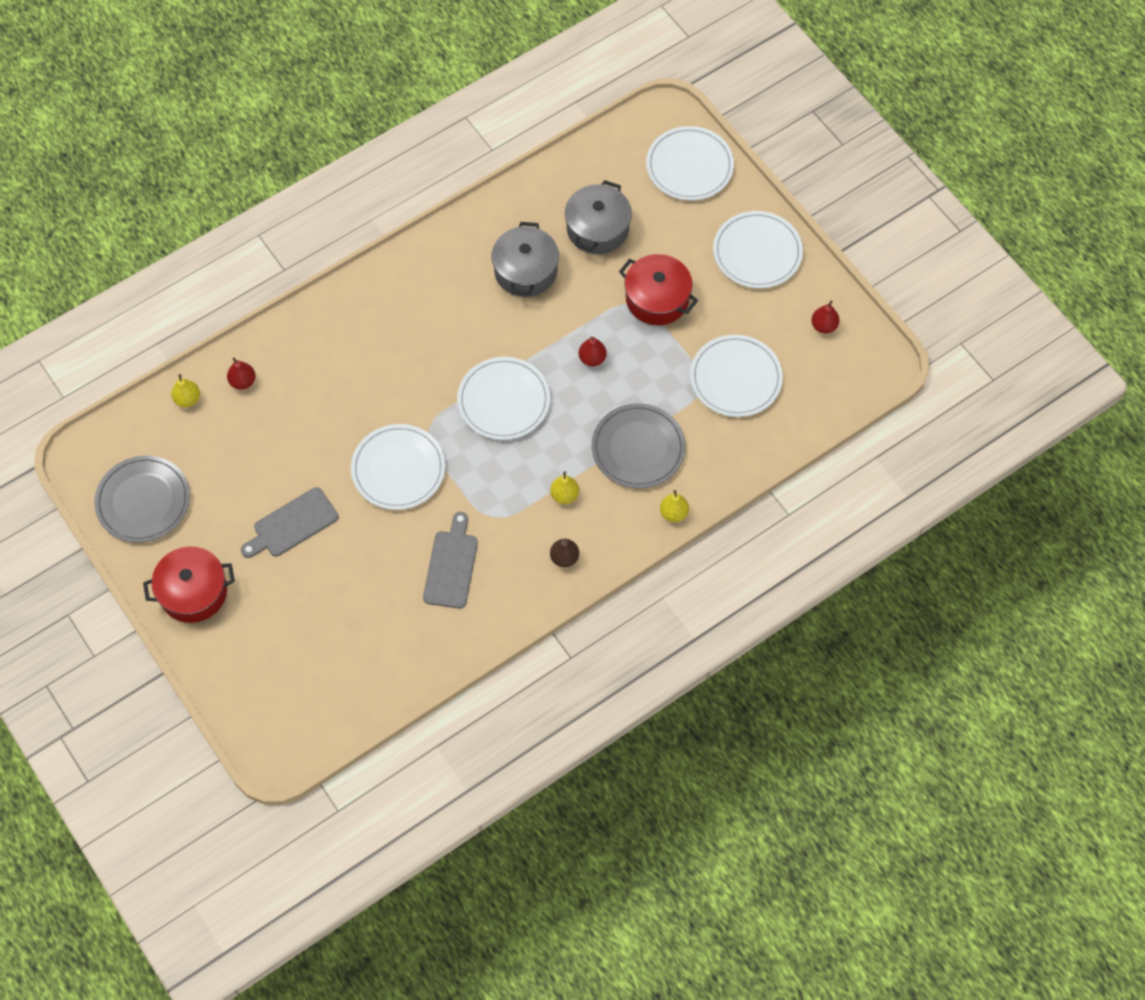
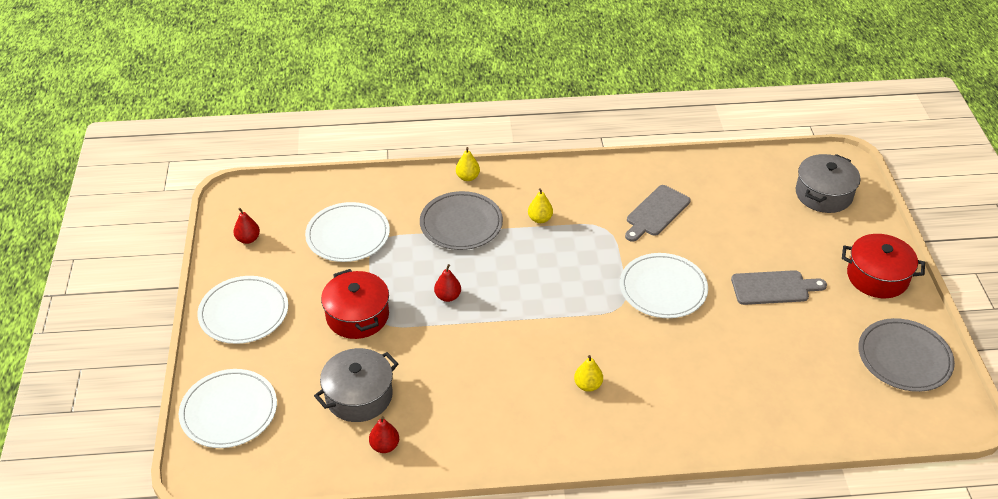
camera: 150 degrees left, 20 degrees down
yellow pear [171,374,200,407] -> yellow pear moved to [574,355,603,392]
red pear [227,357,256,390] -> red pear moved to [369,416,399,453]
white plate [457,357,550,440] -> none
grey pot [492,222,559,297] -> grey pot moved to [796,154,860,213]
brown pear [550,539,579,567] -> none

